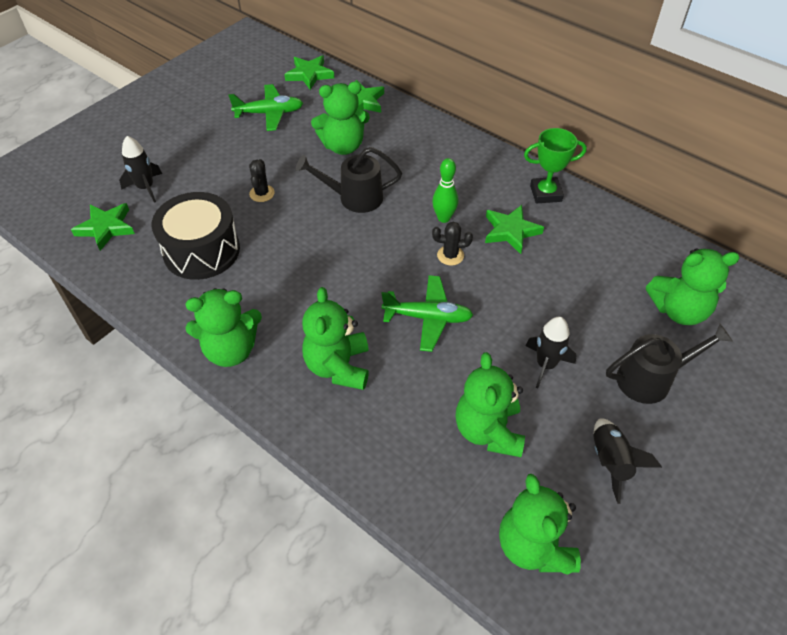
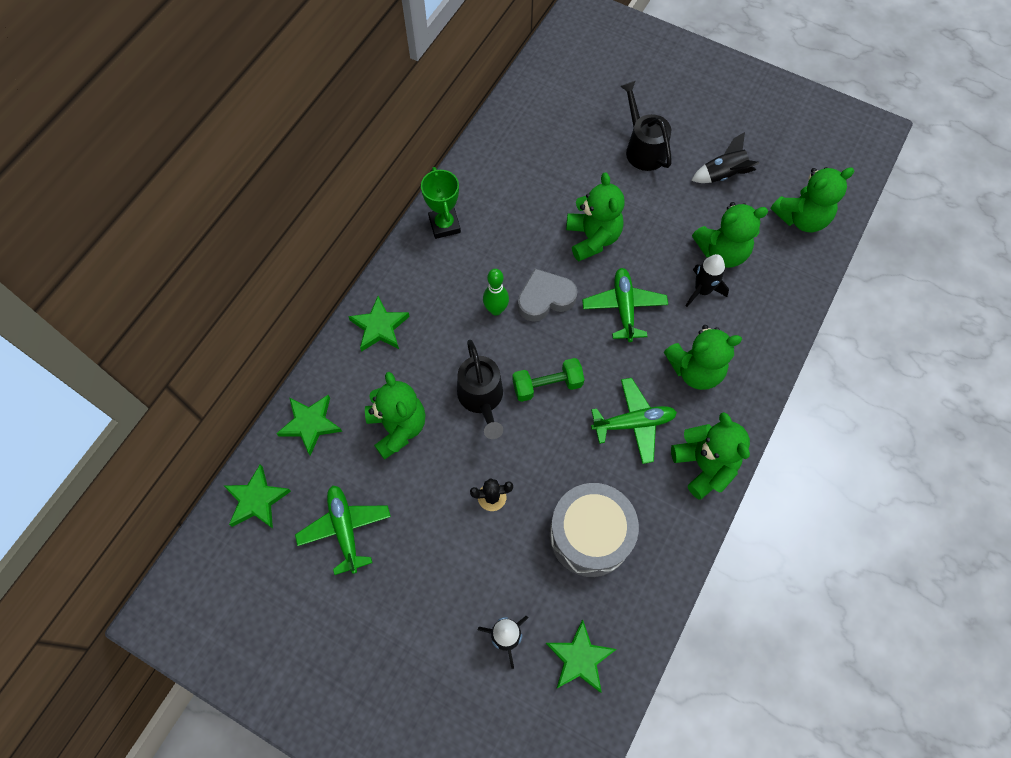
camera: 100 degrees left, 15 degrees up
black drum [152,192,240,280] -> grey drum [549,483,639,577]
black cactus [432,222,473,265] -> grey heart [518,269,578,322]
green star [485,205,544,254] -> green star moved to [348,296,410,352]
black rocket [526,317,577,388] -> black rocket moved to [686,254,729,307]
green teddy bear [646,248,740,325] -> green teddy bear moved to [566,172,625,261]
none -> green dumbbell [512,358,584,402]
none -> green plane [591,378,677,464]

